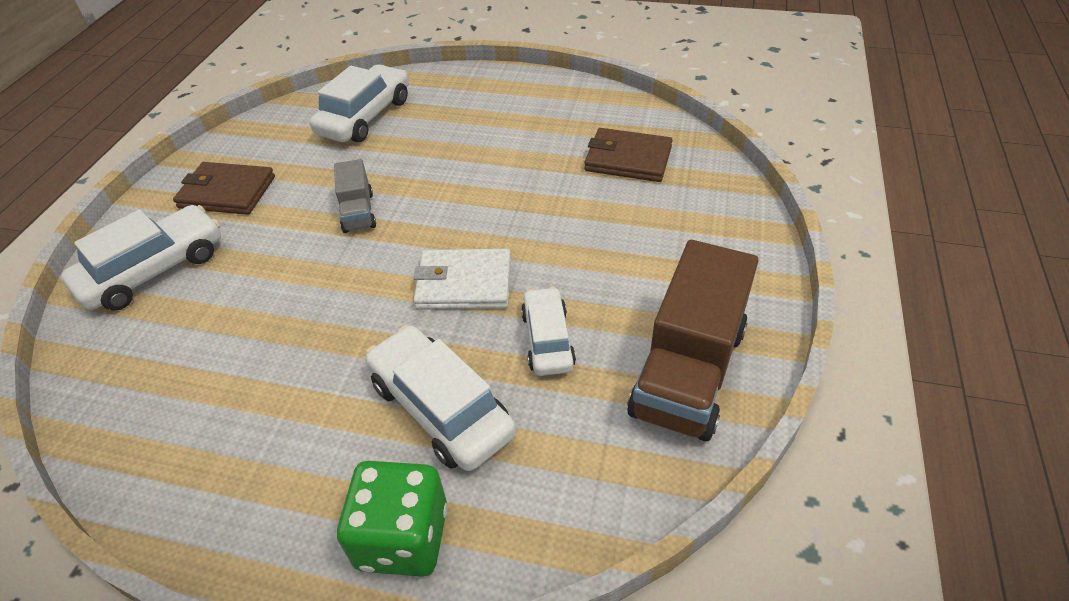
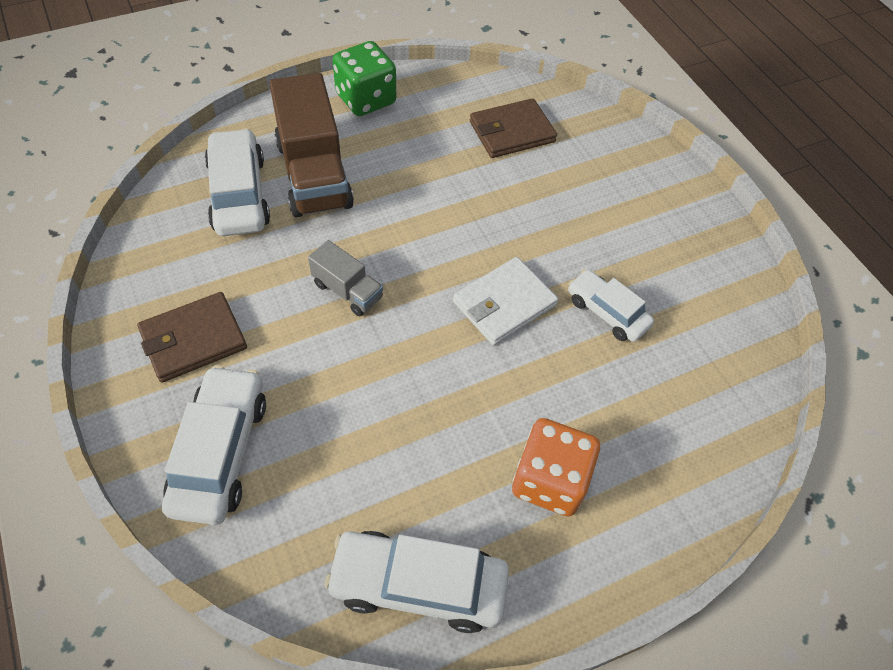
camera: 45 degrees left, 10 degrees up
green dice [337,461,448,577] -> green dice moved to [332,41,396,116]
white car [365,325,516,471] -> white car moved to [324,531,509,633]
brown truck [627,240,758,441] -> brown truck moved to [269,73,354,218]
none -> orange dice [512,418,600,516]

